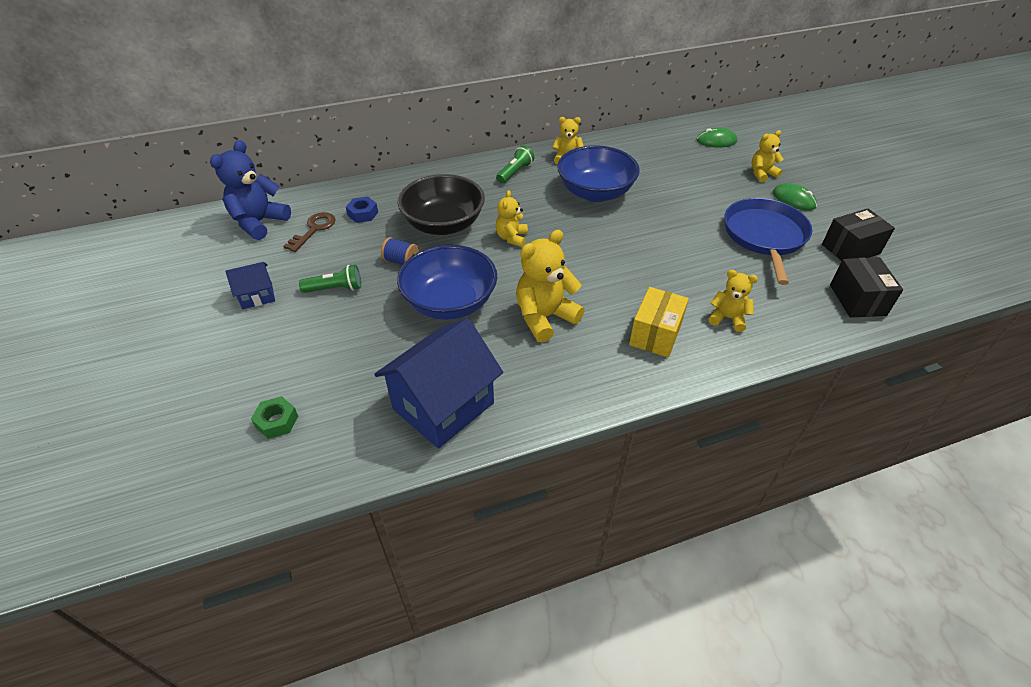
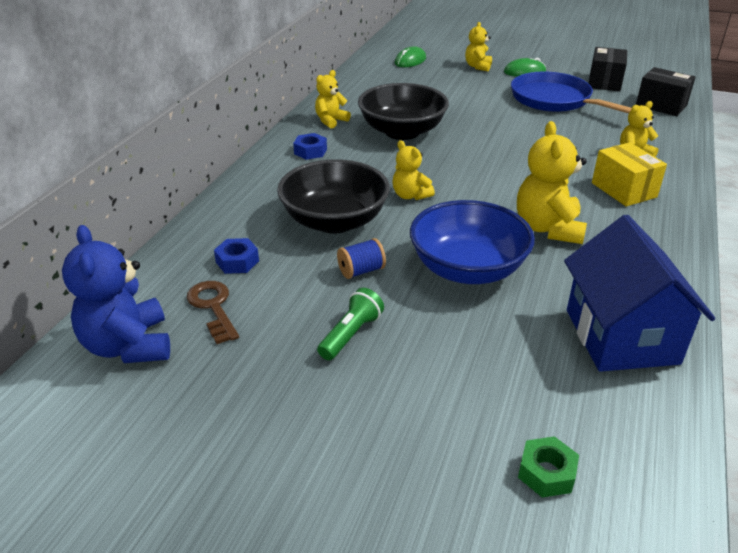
camera: 50 degrees left, 10 degrees down
blue house [226,262,275,309] -> none
green flashlight [496,145,534,184] -> blue nut [293,133,327,160]
blue bowl [557,145,640,202] -> black bowl [358,83,449,140]

